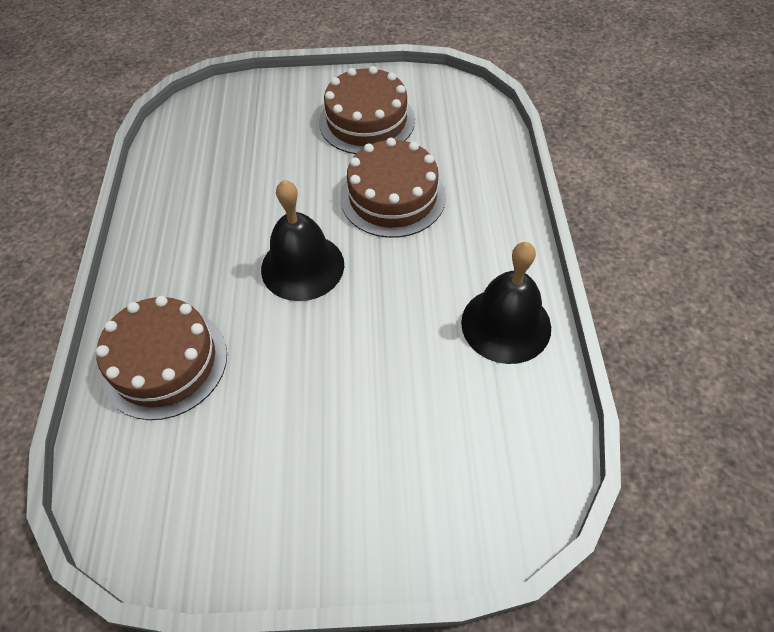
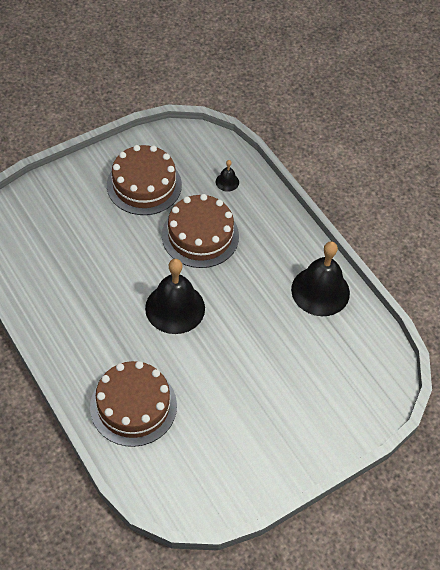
camera: 35 degrees left, 0 degrees up
none -> black bell [216,160,239,192]

